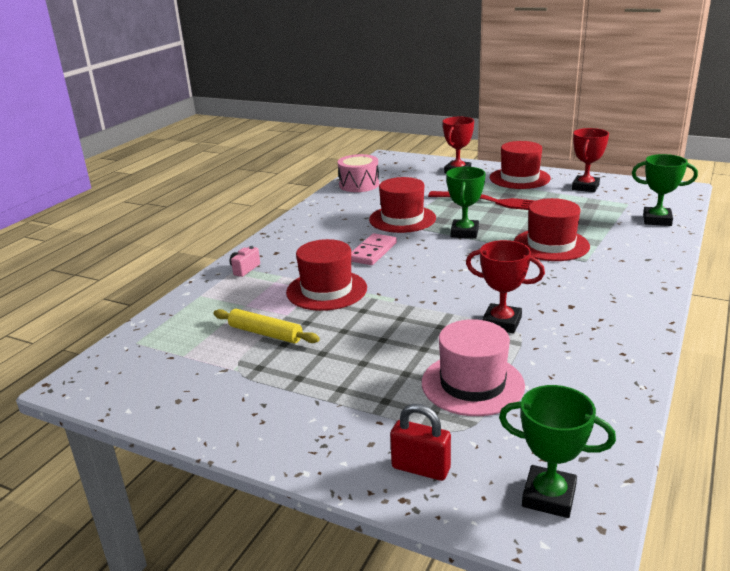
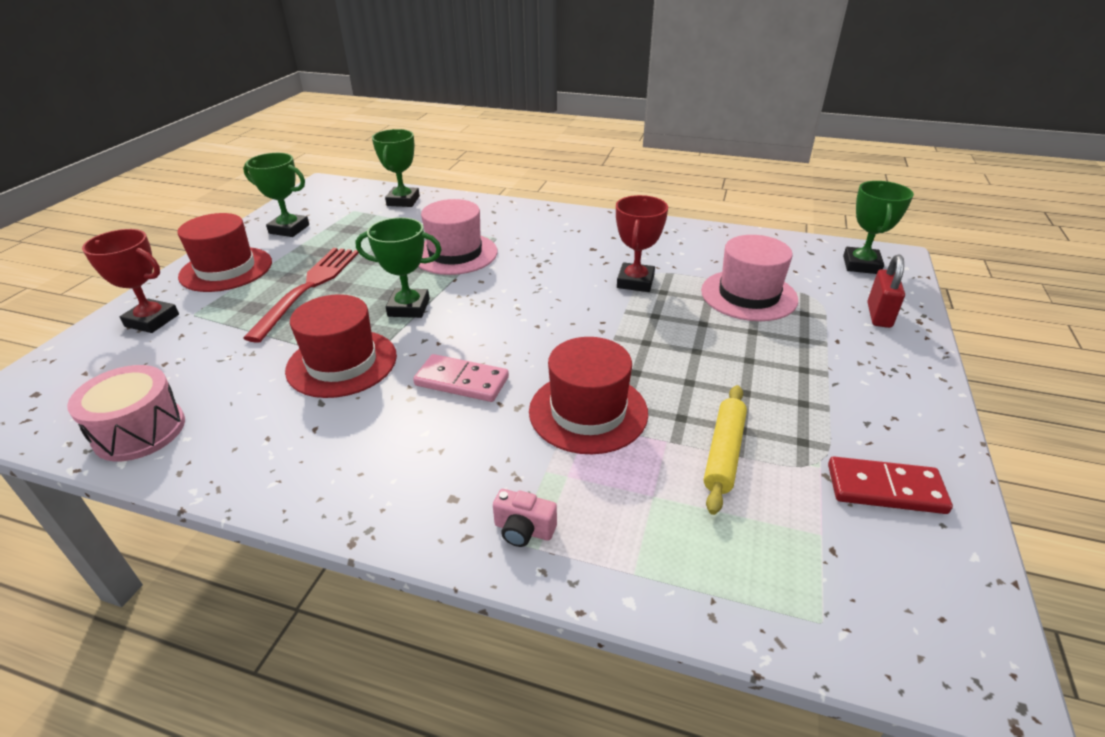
camera: 100 degrees left, 10 degrees up
red hat [514,198,590,261] -> pink hat [418,199,498,275]
red trophy [572,128,609,192] -> green trophy [243,153,309,237]
none -> red domino [828,457,953,514]

